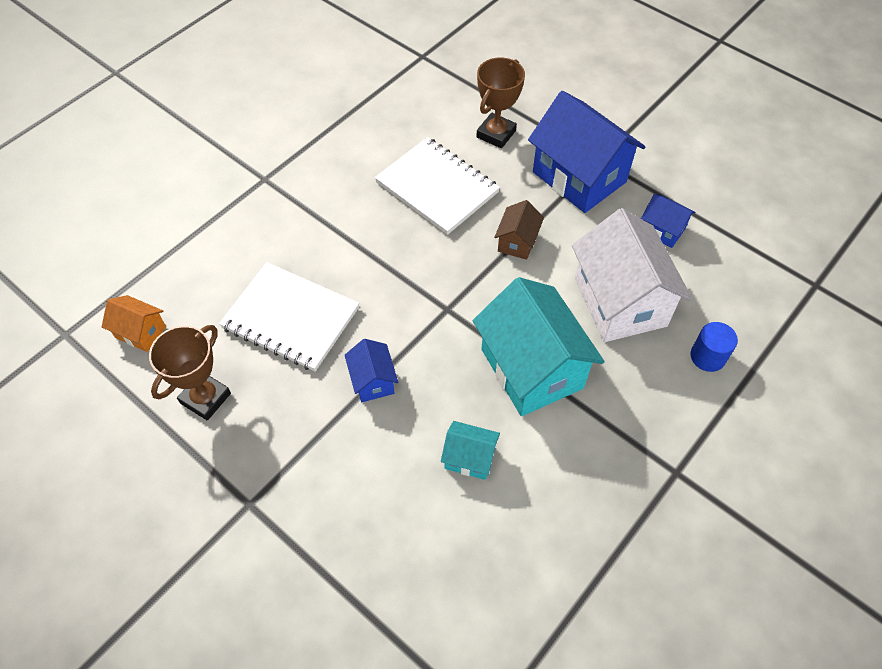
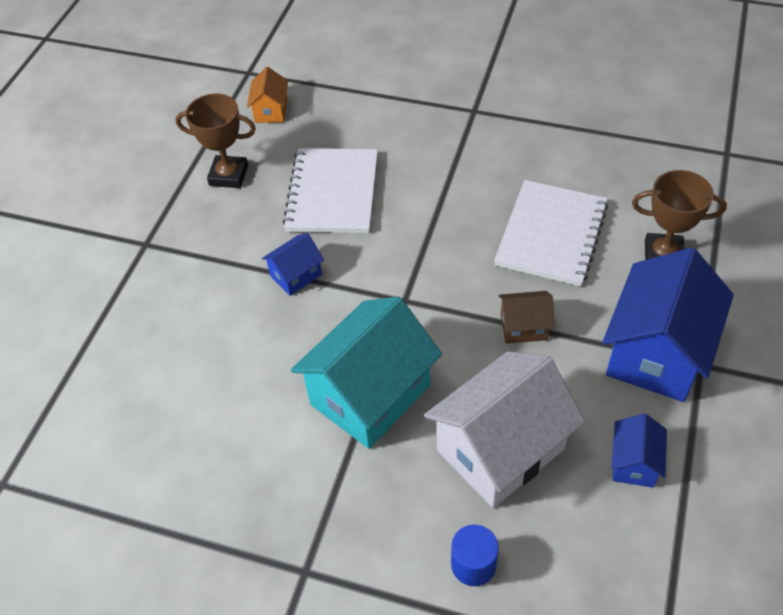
camera: 70 degrees right, 5 degrees down
turquoise house [441,421,500,480] -> none

